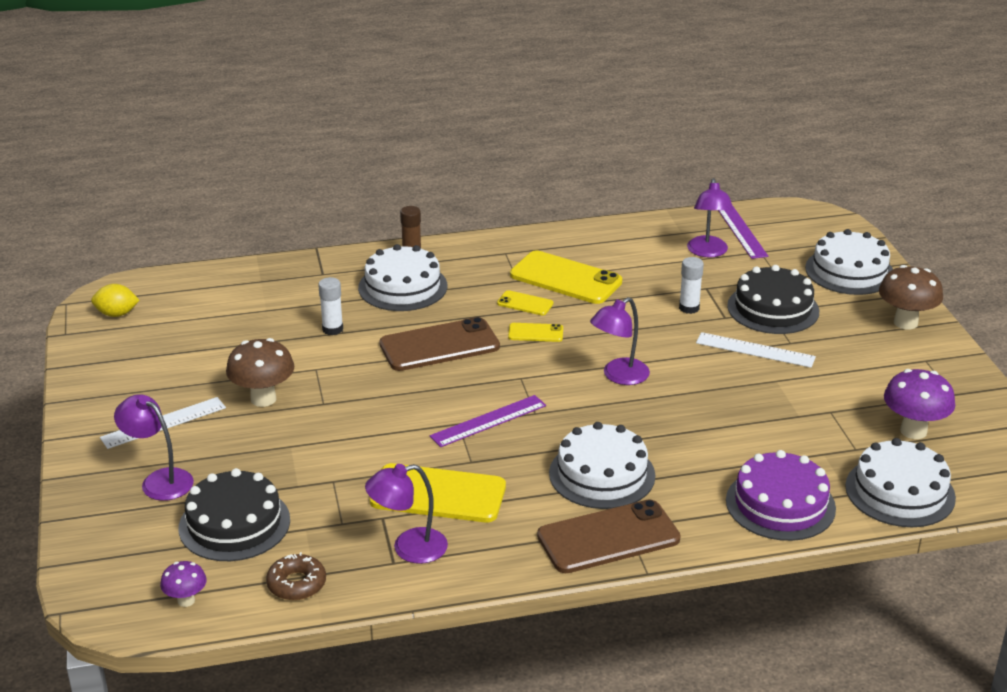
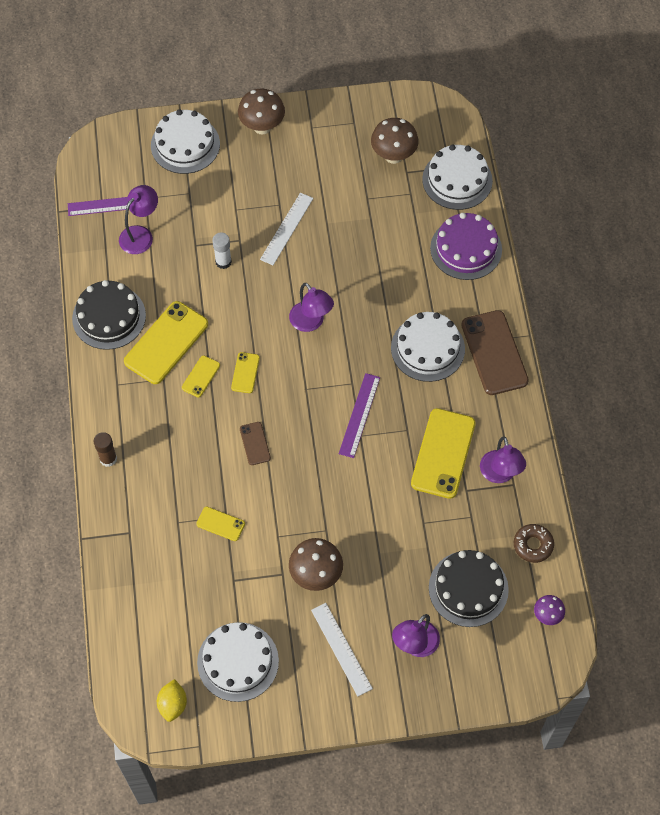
camera: 85 degrees left, 30 degrees up
white glue stick [318,277,343,335] -> yellow phone [196,507,245,541]
white cake [358,244,447,311] -> white cake moved to [197,622,279,702]
brown phone [379,317,500,371] -> brown phone [240,422,271,465], size x0.49
purple ruler [430,395,546,447] -> purple ruler turned 45 degrees clockwise [339,373,380,458]
purple lamp [687,178,733,258] -> purple lamp turned 60 degrees counterclockwise [119,185,158,254]
black cake [727,265,819,334] -> black cake moved to [72,280,146,350]
purple mushroom [884,369,955,439] -> brown mushroom [371,118,418,164]

